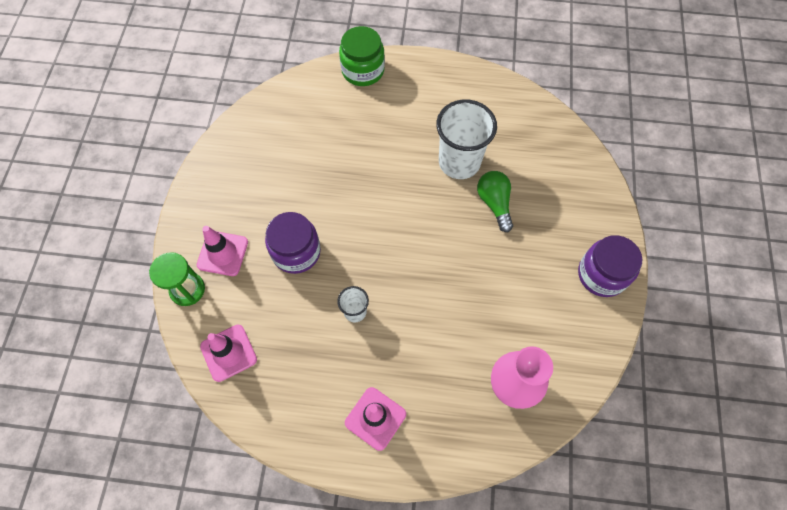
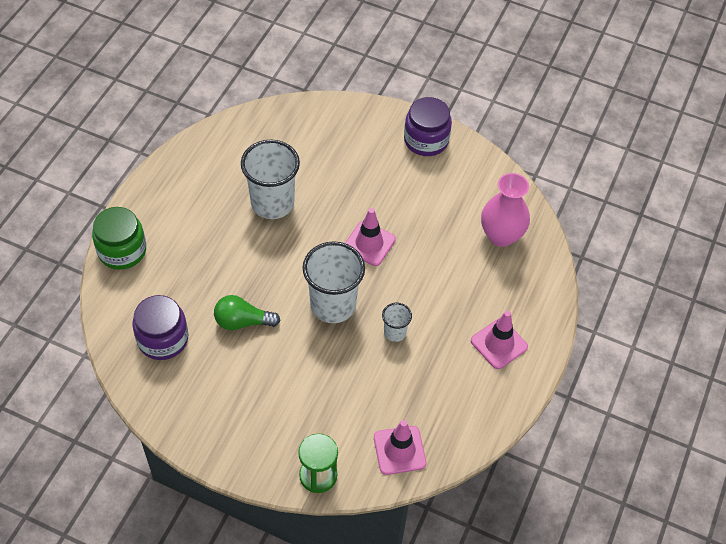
camera: 75 degrees left, 10 degrees down
pink traffic cone [197,226,248,276] -> pink traffic cone moved to [345,208,396,266]
purple jar [265,212,321,274] -> purple jar moved to [132,295,188,360]
green light bulb [477,171,513,232] -> green light bulb moved to [214,295,281,330]
none -> white cup [303,241,365,323]

